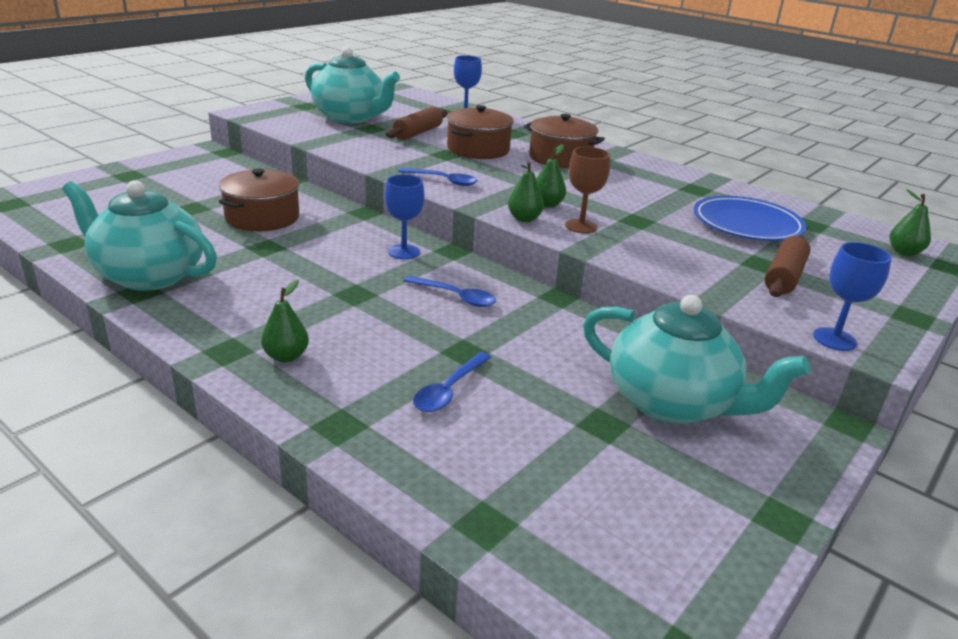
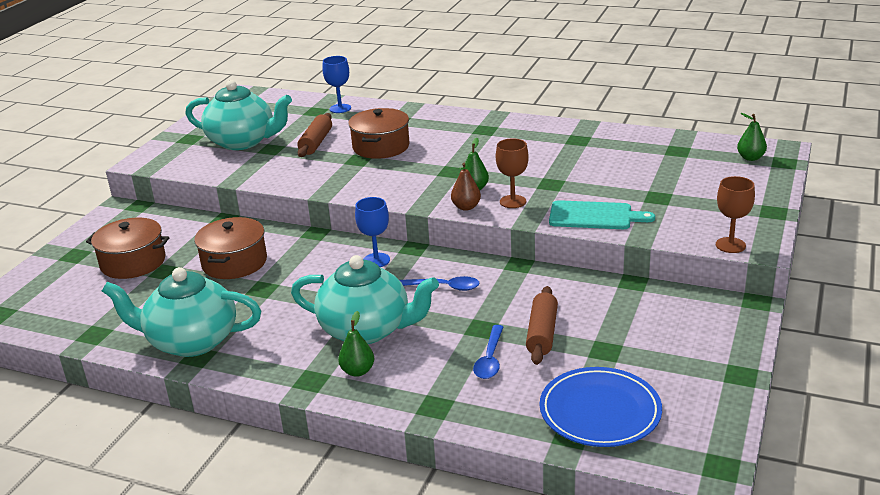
camera: 15 degrees left, 0 degrees up
blue spoon [398,168,478,186] -> none
green pear [508,161,544,222] -> brown pear [451,163,481,211]
brown pot [524,114,605,168] -> brown pot moved to [86,218,169,279]
turquoise teapot [583,295,810,424] -> turquoise teapot moved to [291,255,439,344]
blue plate [694,196,806,241] -> blue plate moved to [540,367,662,447]
brown rolling pin [765,236,810,297] -> brown rolling pin moved to [526,286,558,365]
blue goblet [813,242,892,351] -> brown goblet [716,176,755,253]
none -> turquoise cutting board [549,200,655,229]

